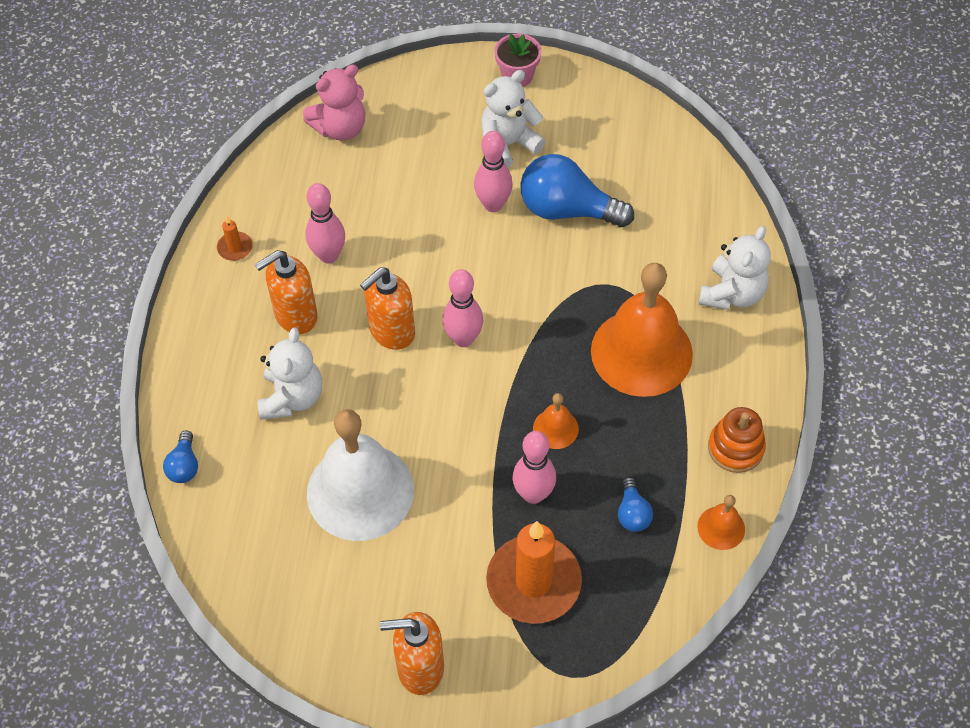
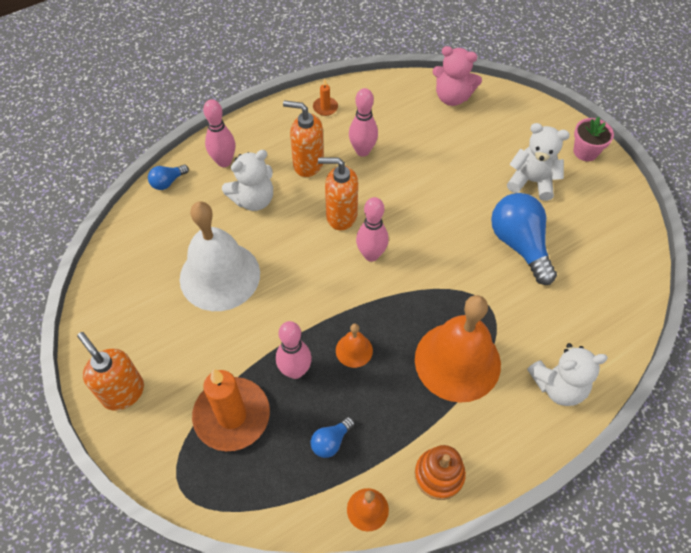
camera: 50 degrees right, 0 degrees up
pink bowling pin [474,131,513,212] -> pink bowling pin moved to [203,99,235,167]

